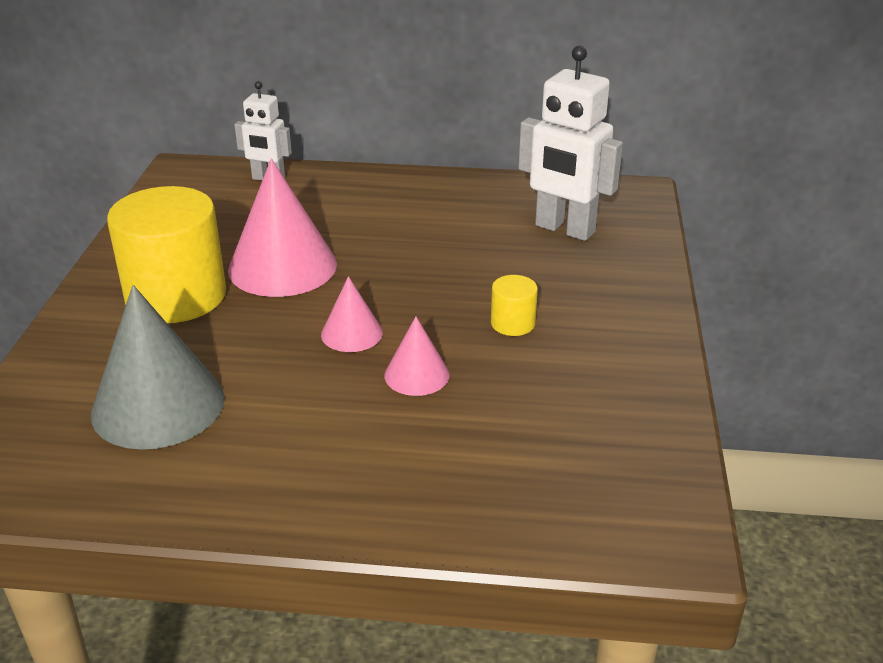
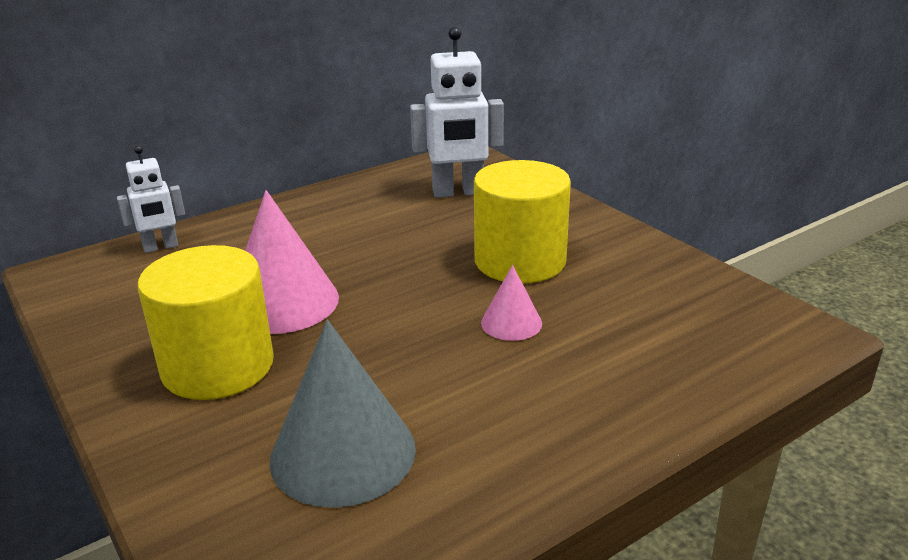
camera: 40 degrees left, 5 degrees down
pink cone [321,276,383,352] -> none
yellow cylinder [491,275,538,336] -> yellow cylinder [474,160,571,283], size x2.31

